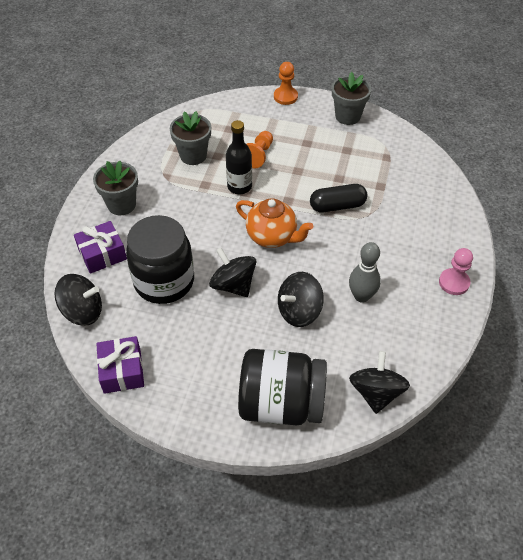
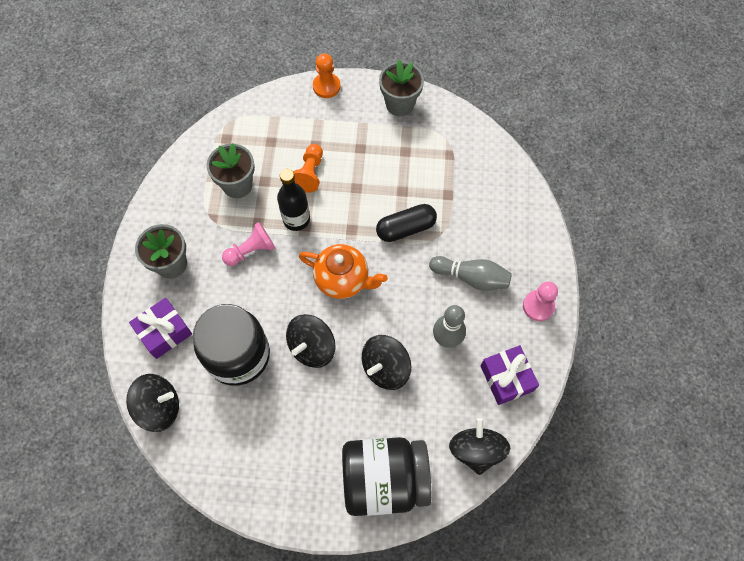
camera: 10 degrees left, 15 degrees up
purple gift [96,336,144,394] -> purple gift moved to [481,345,539,405]
black spinning top [209,248,256,297] -> black spinning top turned 90 degrees counterclockwise [286,314,336,368]
none -> pink pawn [222,222,275,266]
none -> grey bowling pin [429,256,512,291]

